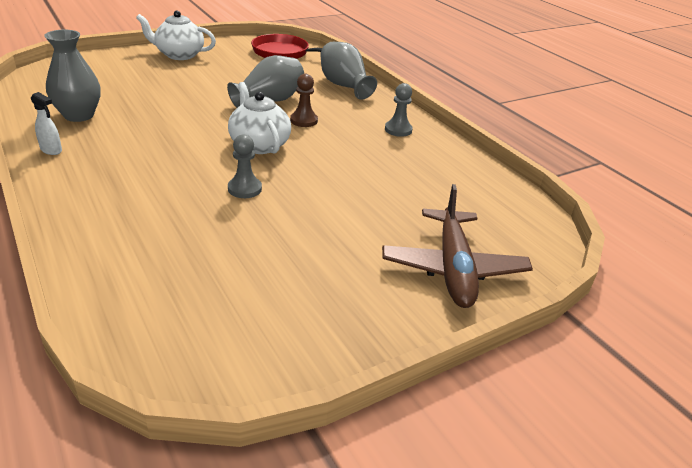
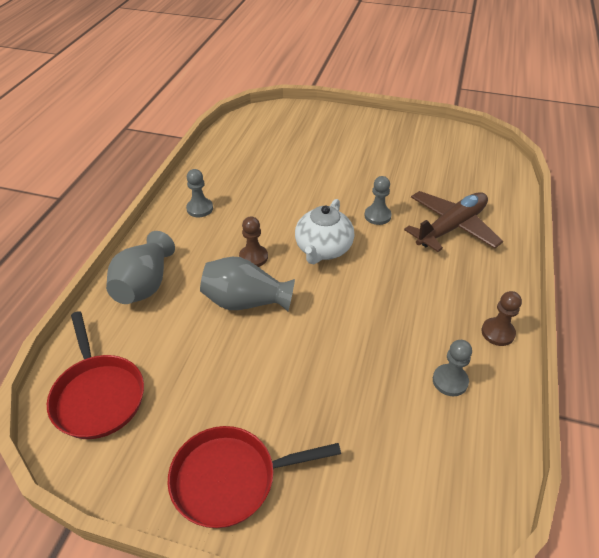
camera: 130 degrees left, 10 degrees up
white spray bottle [31,92,62,155] -> brown pawn [481,291,522,346]
grey vase [44,30,100,122] -> grey pawn [433,340,472,396]
white teapot [136,10,216,60] -> red pan [168,426,341,528]
brown plane [382,184,533,308] -> brown plane moved to [404,191,503,252]

